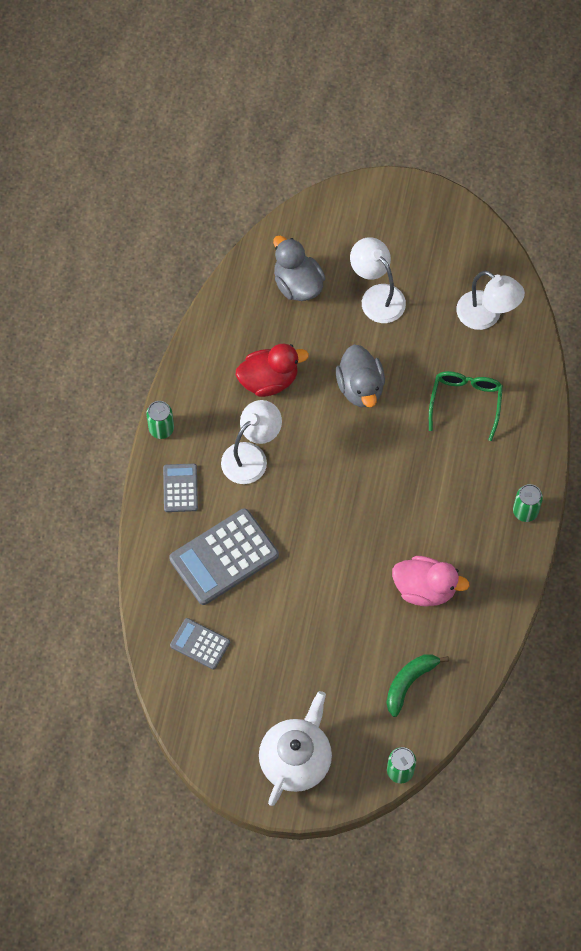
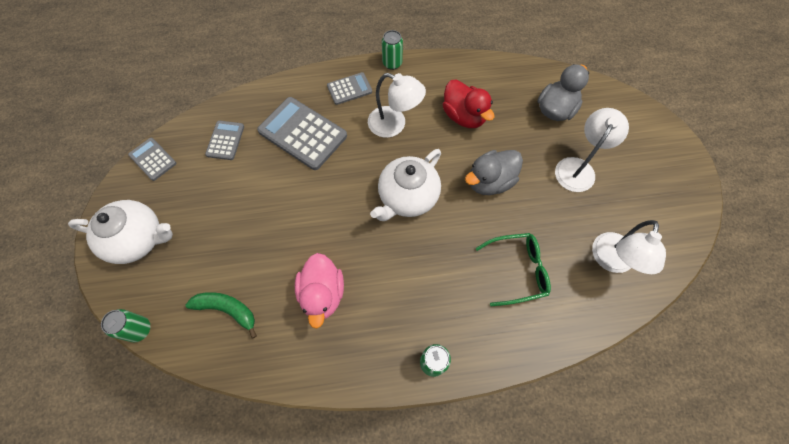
camera: 70 degrees right, 0 degrees up
none -> grey calculator [128,138,176,181]
none -> white teapot [370,149,441,221]

